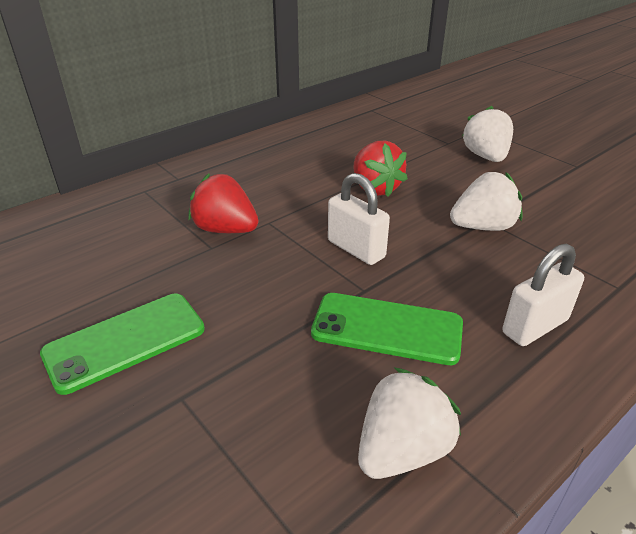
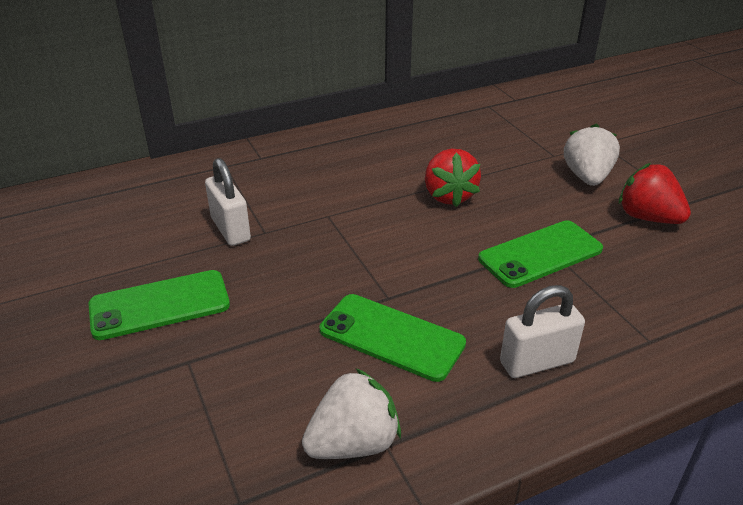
camera: 15 degrees right, 0 degrees up
red strawberry [188,173,258,233] -> red strawberry moved to [619,163,691,224]
white padlock [328,173,390,265] -> white padlock moved to [205,158,251,246]
white strawberry [450,172,523,231] -> green phone [478,220,603,288]

